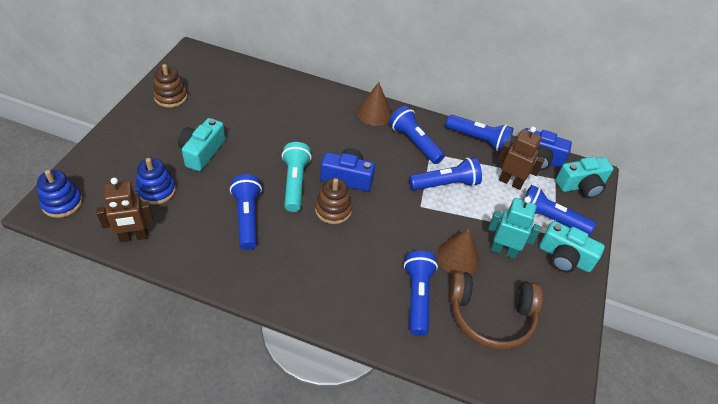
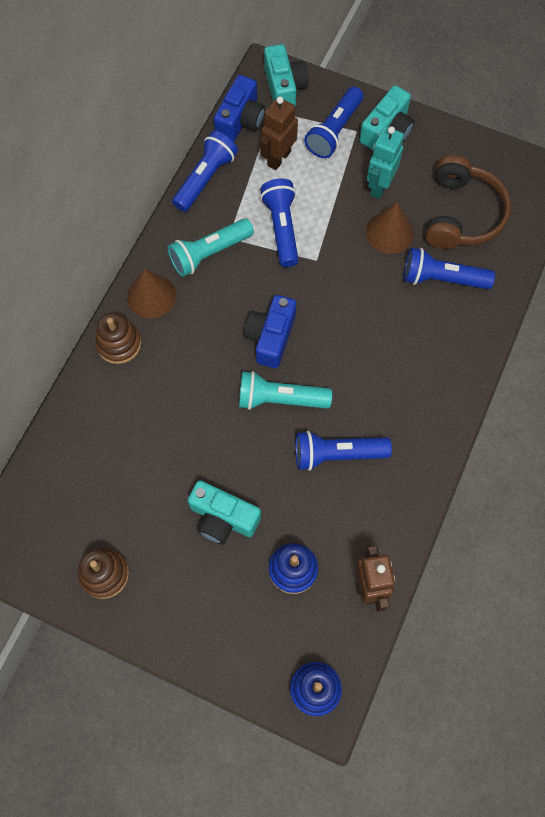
camera: 80 degrees left, 20 degrees up
brown stacking toy [315,178,352,224] -> brown stacking toy moved to [95,312,141,364]
blue flashlight [389,106,445,164] -> turquoise flashlight [167,218,254,277]

